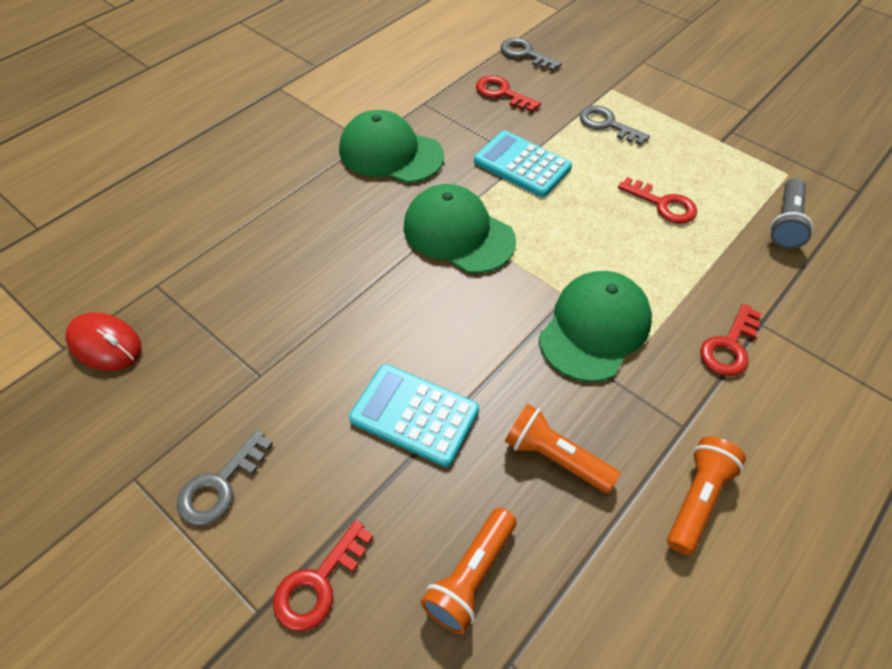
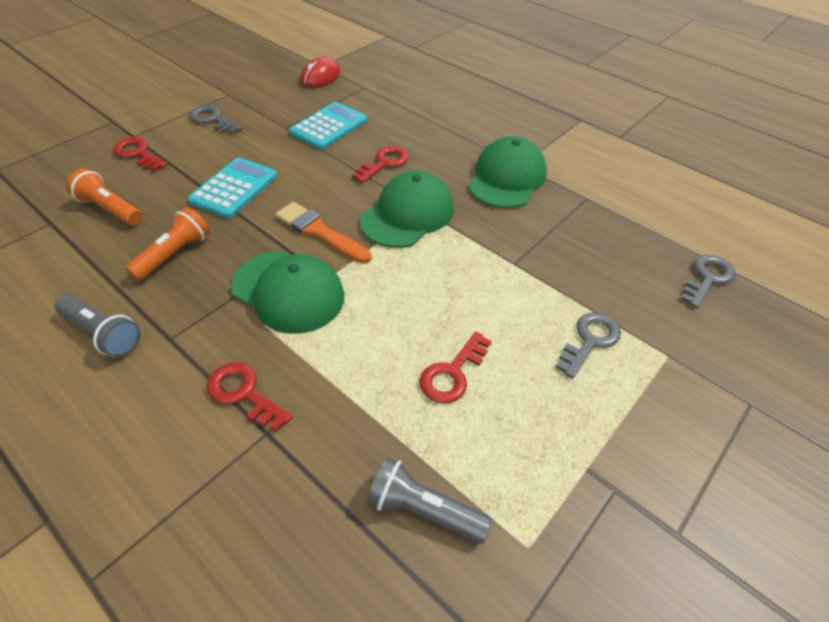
camera: 90 degrees right, 5 degrees down
turquoise calculator [474,131,572,197] -> turquoise calculator moved to [289,102,367,150]
red key [476,75,541,112] -> red key moved to [352,146,409,183]
orange flashlight [667,436,746,555] -> grey flashlight [55,295,141,358]
none -> orange brush [275,202,371,264]

